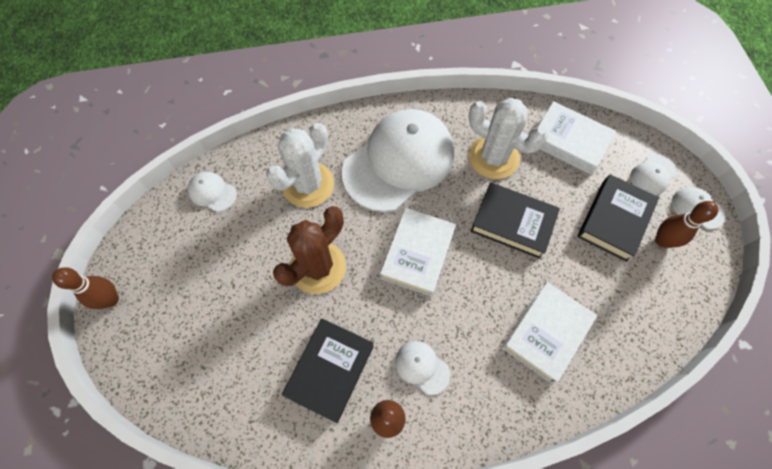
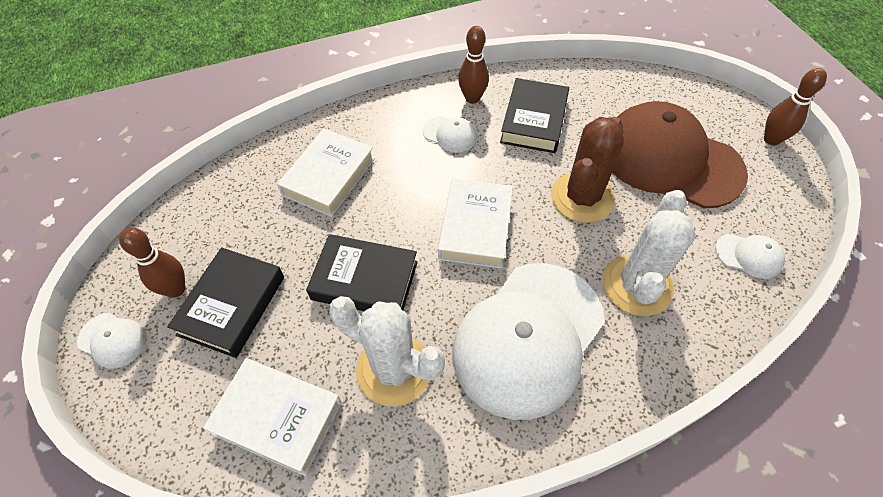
camera: 170 degrees right, 10 degrees down
white cap [630,154,675,195] -> none
none -> brown cap [612,101,748,208]

